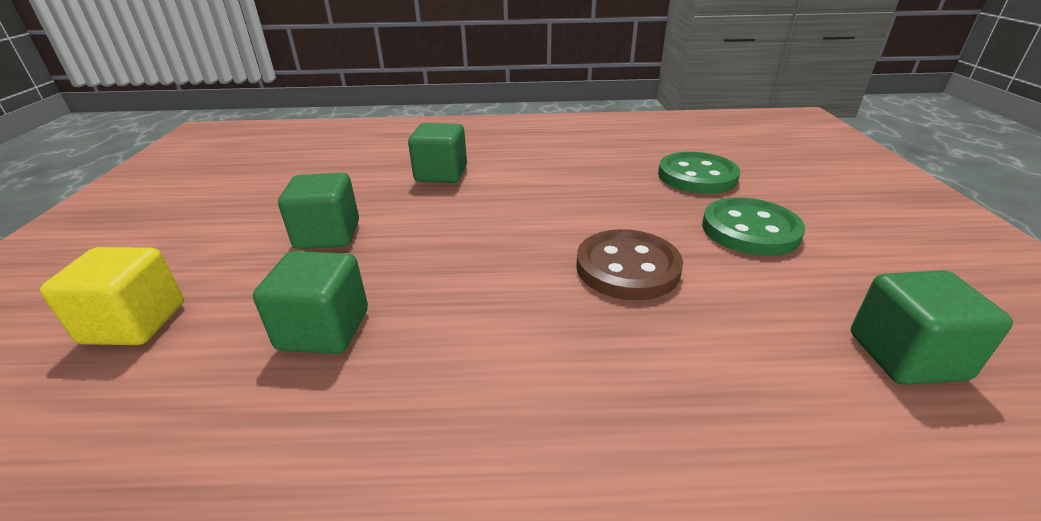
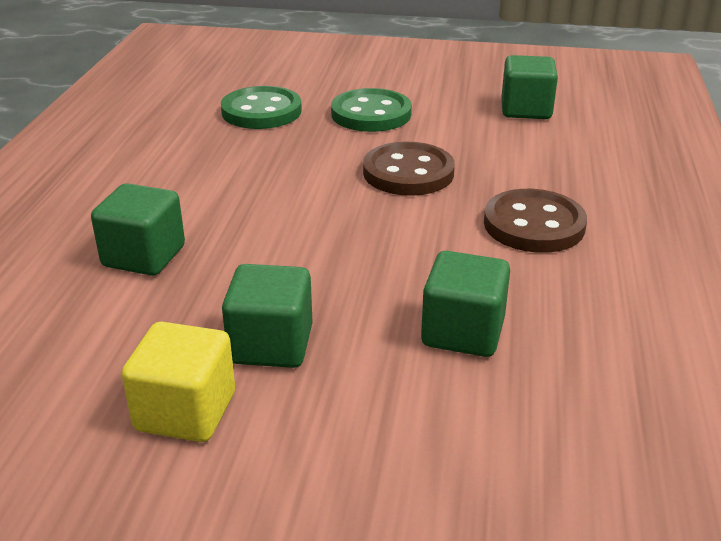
camera: 80 degrees left, 0 degrees up
yellow cube [40,247,184,345] -> yellow cube moved to [122,322,235,442]
none -> brown button [484,189,587,253]

